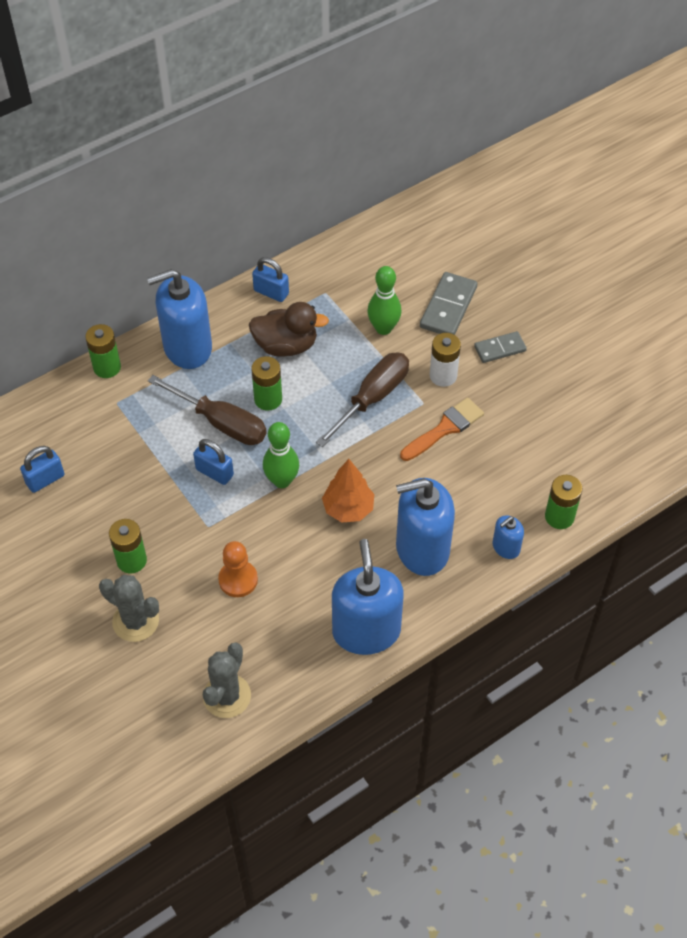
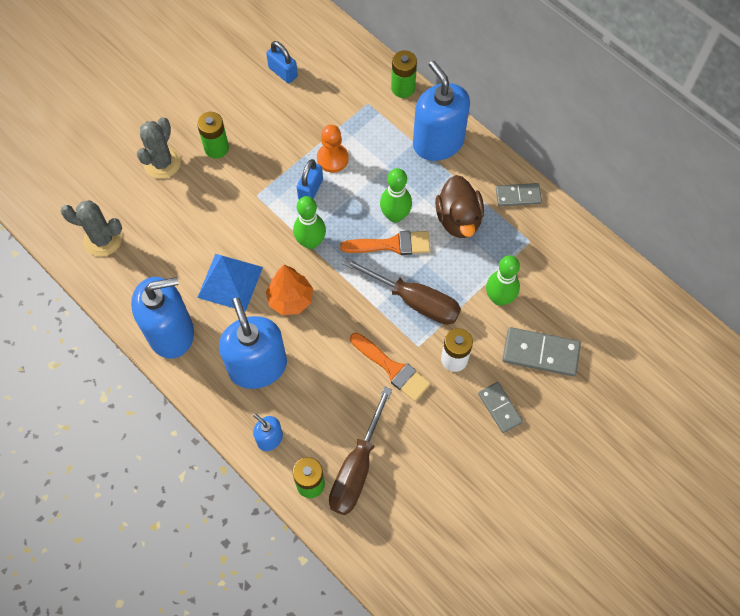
camera: 80 degrees right, 10 degrees up
brown screwdriver [148,375,267,445] -> brown screwdriver moved to [329,386,392,515]
orange pawn [218,541,258,597] -> orange pawn moved to [317,125,349,173]
green battery [251,356,282,411] -> green bowling pin [380,168,412,223]
blue padlock [252,257,289,302] -> grey domino [496,183,542,206]
none -> blue pyramid [197,254,263,312]
none -> orange brush [340,231,430,255]

